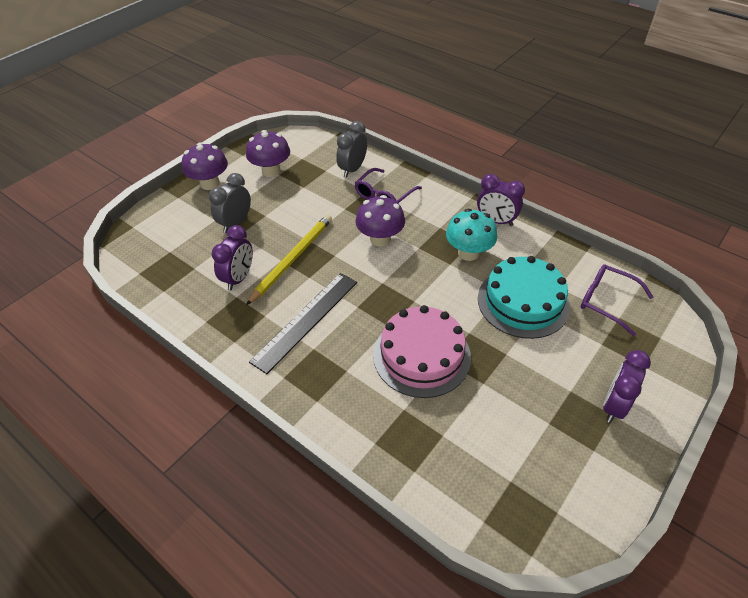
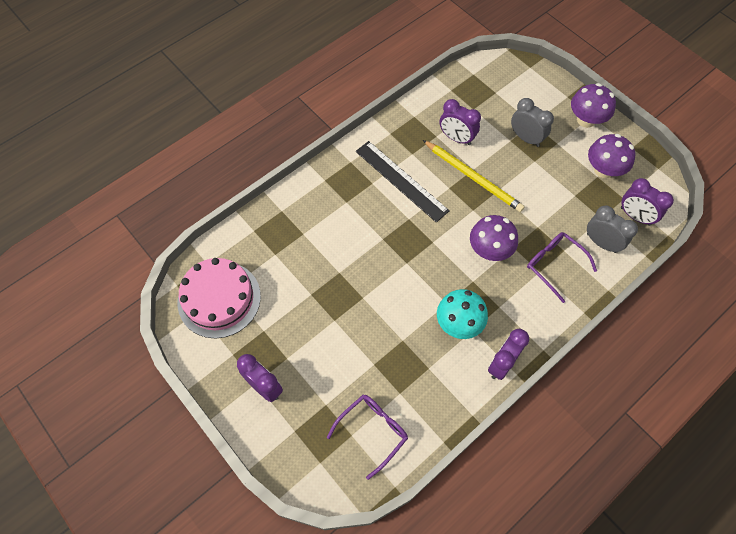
camera: 100 degrees right, 15 degrees up
pink cake [373,305,471,398] -> pink cake moved to [178,258,261,338]
turquoise cake [478,256,570,339] -> none
none -> purple clock [621,178,674,226]

